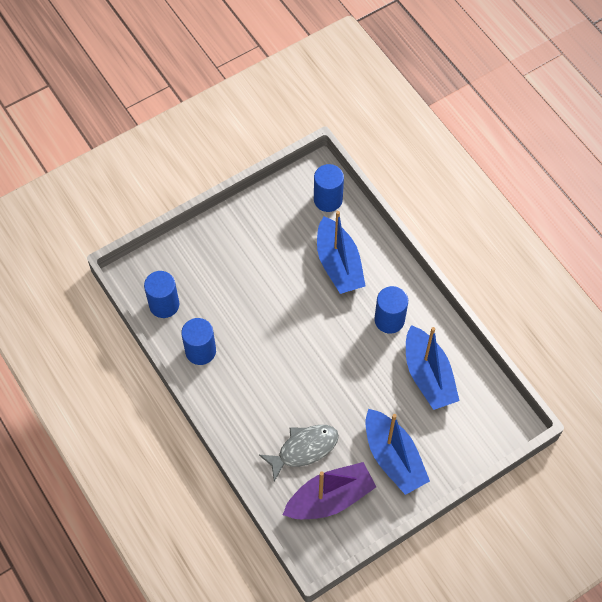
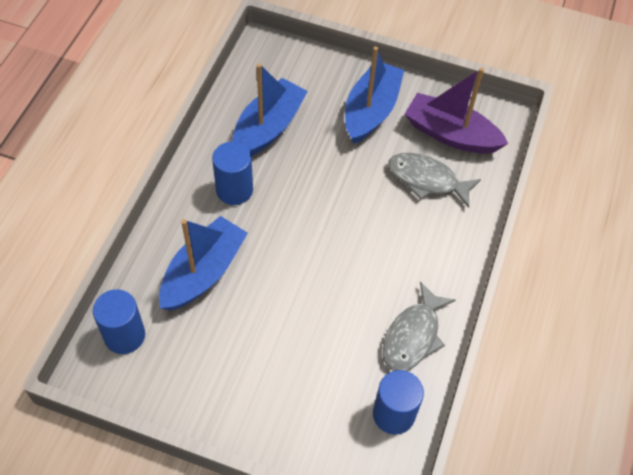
camera: 130 degrees left, 5 degrees down
blue cylinder [181,318,216,365] -> grey fish [383,281,456,371]

